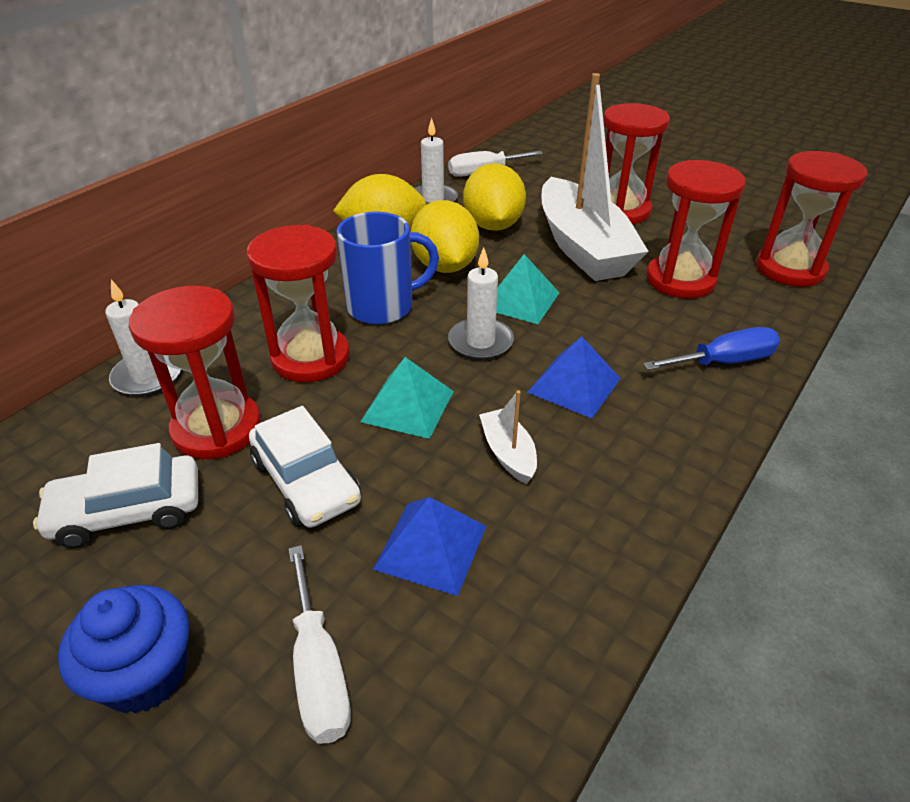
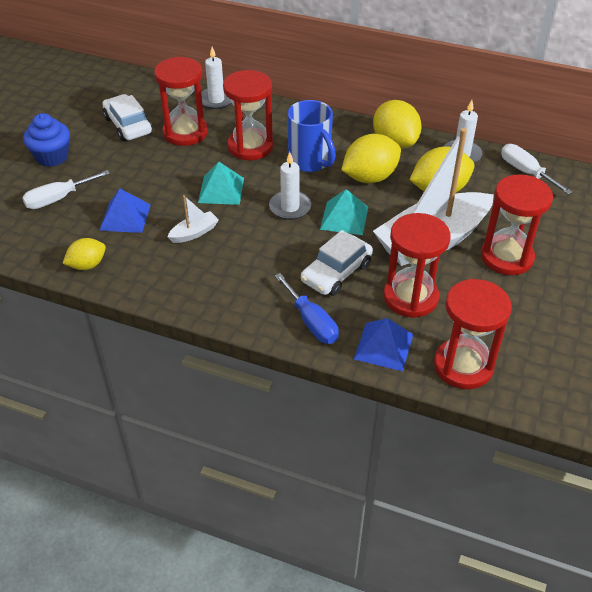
camera: 75 degrees right, 5 degrees up
white car [249,406,361,528] -> white car moved to [301,230,373,296]
blue pyramid [527,336,621,418] -> blue pyramid moved to [354,318,413,371]
none -> yellow lemon [63,238,106,270]

